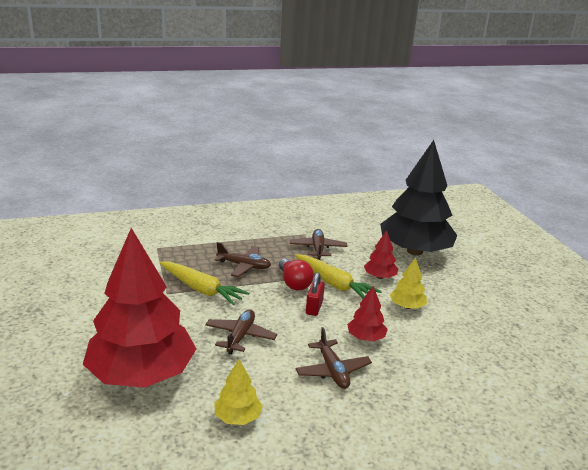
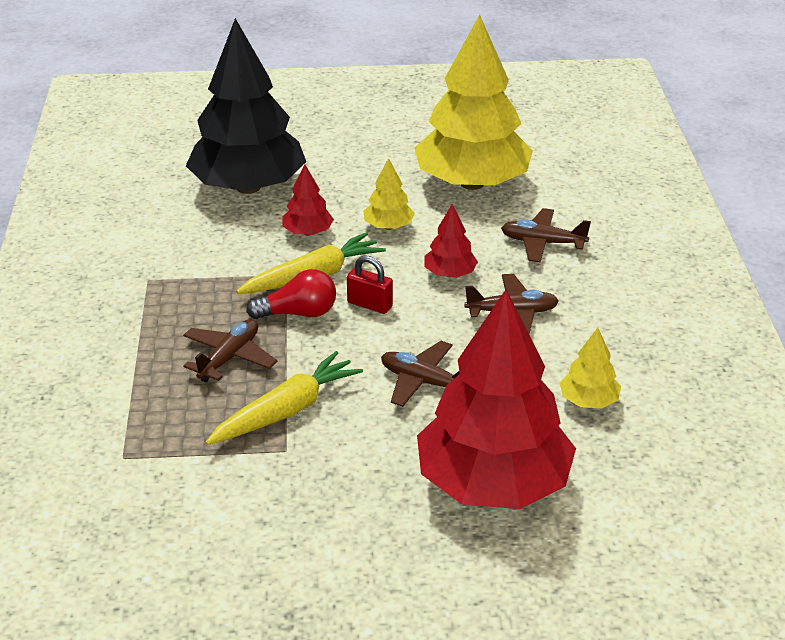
camera: 75 degrees left, 10 degrees up
brown plane [290,229,347,260] -> brown plane moved to [501,208,591,263]
none -> yellow tree [414,15,533,190]

